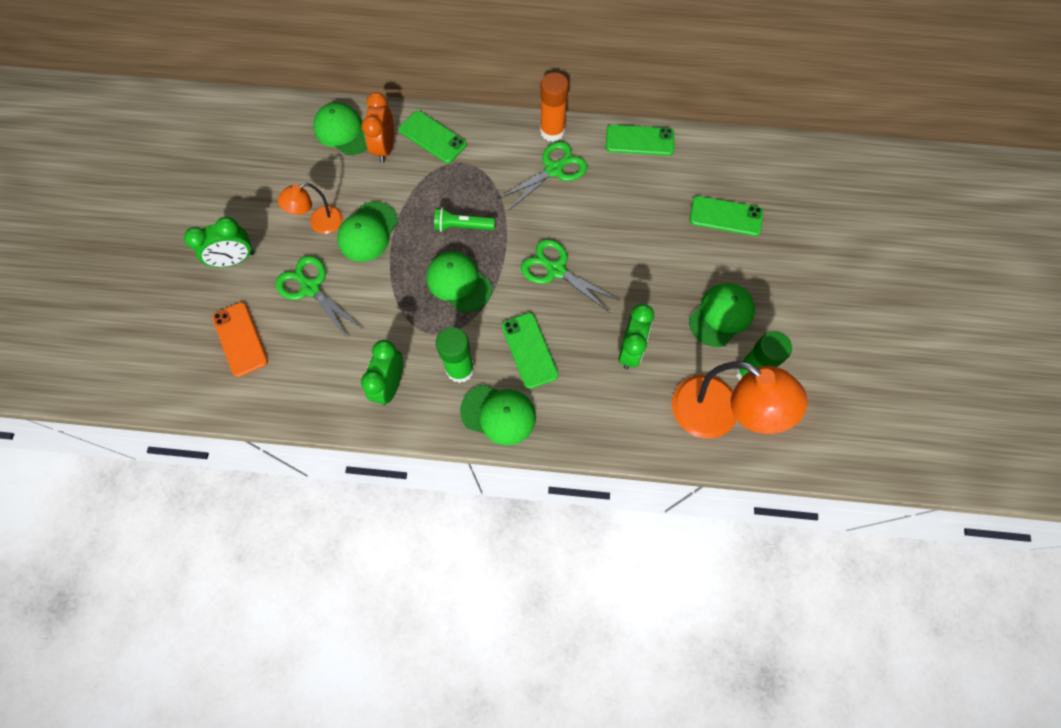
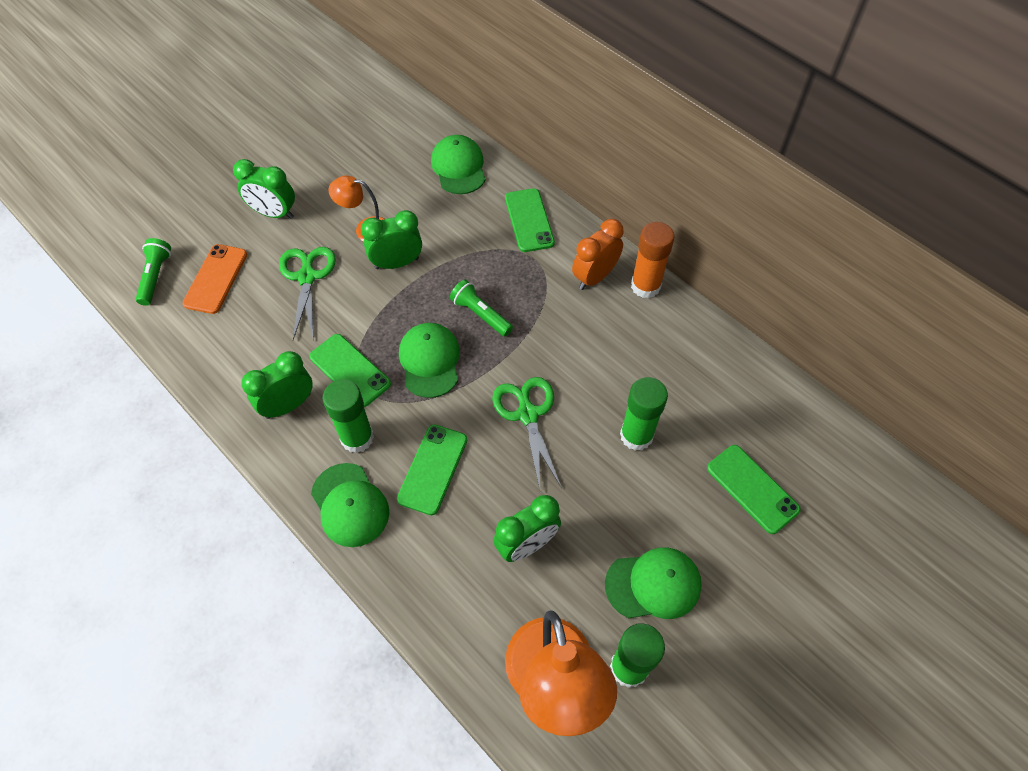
camera: 40 degrees right, 10 degrees down
green cap [337,201,398,262] -> green clock [361,210,422,269]
orange clock [362,92,394,163] -> orange clock moved to [572,219,624,290]
green scissors [498,141,588,211] -> none
green phone [606,125,674,156] -> green phone moved to [309,334,391,407]
none -> green flashlight [136,238,171,306]
none -> green glue stick [620,377,668,451]

